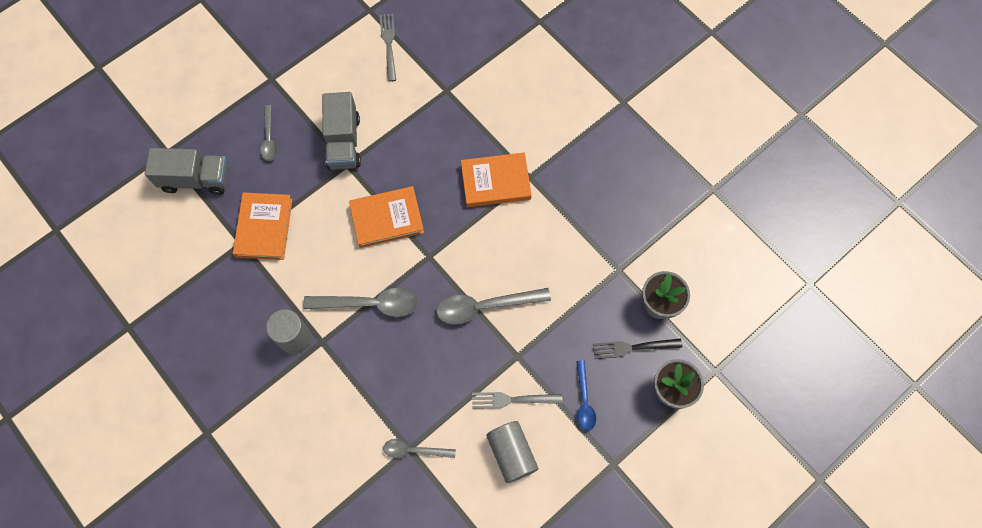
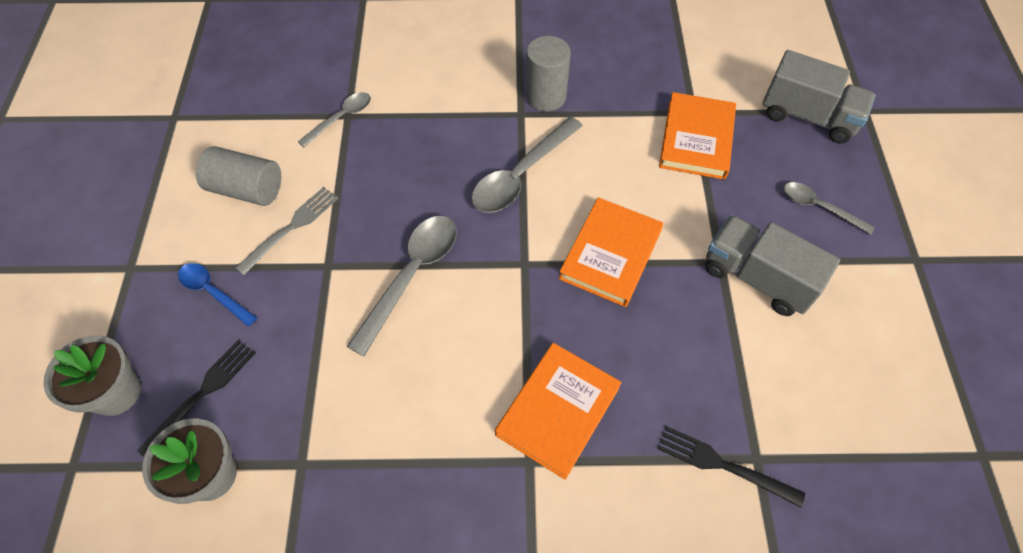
camera: 130 degrees right, 10 degrees down
grey truck [145,148,229,195] -> grey truck turned 105 degrees counterclockwise [763,50,876,144]
orange book [233,192,293,260] -> orange book turned 60 degrees clockwise [659,92,736,180]
grey fork [380,14,396,82] -> none
none -> black fork [657,426,805,508]

